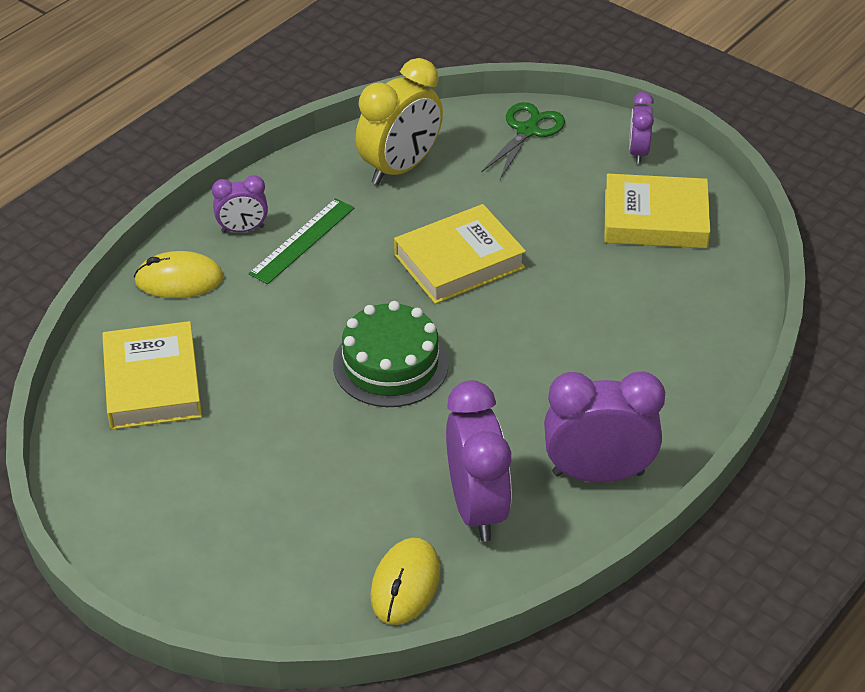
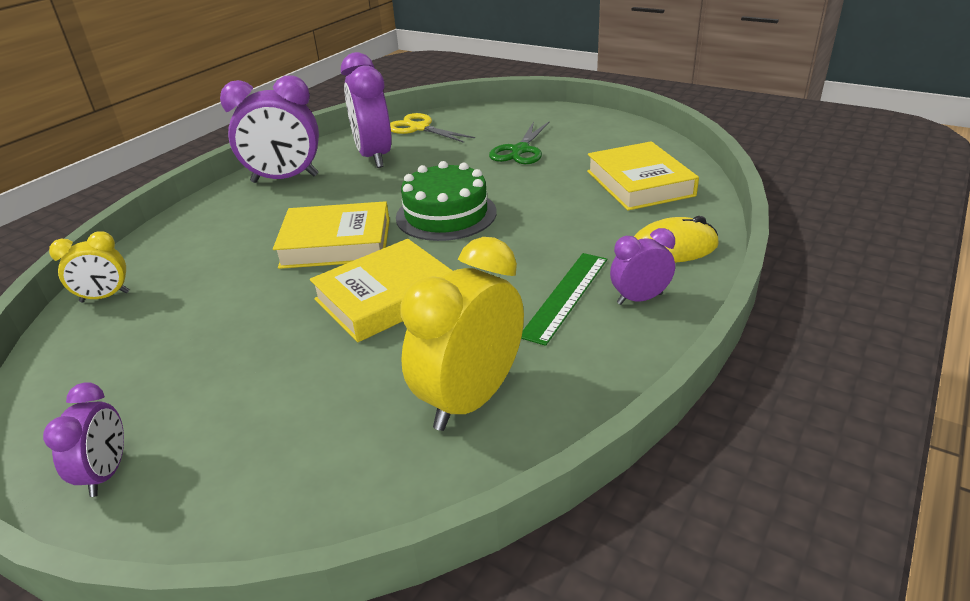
camera: 175 degrees right, 10 degrees down
yellow mouse [370,538,440,625] -> yellow scissors [390,113,475,143]
green scissors [481,102,565,179] -> green scissors moved to [489,122,549,164]
yellow book [604,174,710,248] -> yellow book moved to [273,201,390,269]
none -> yellow clock [49,231,129,303]

